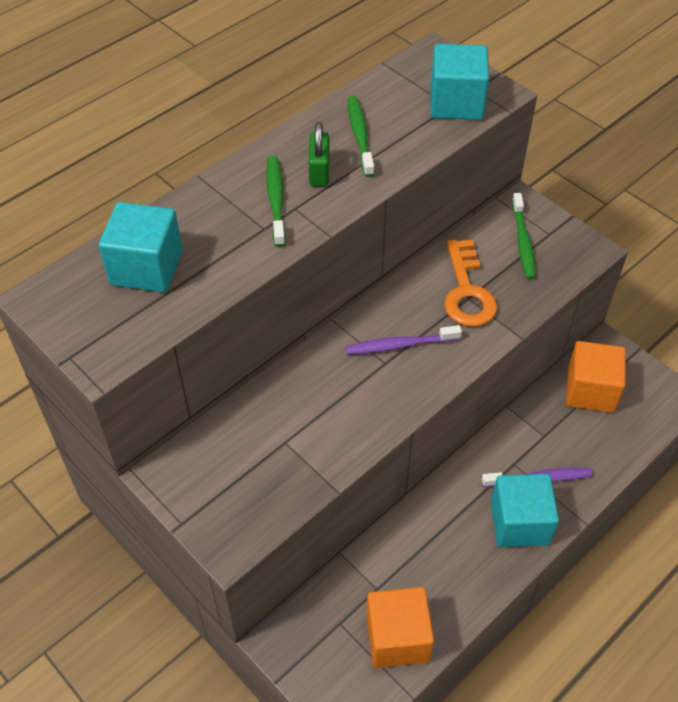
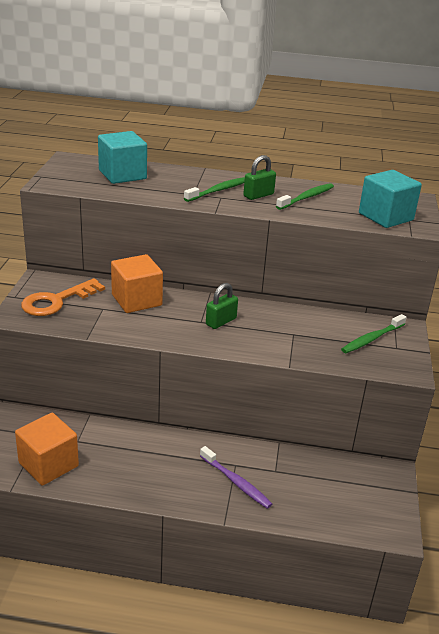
camera: 50 degrees right, 20 degrees down
purple toothbrush [345,325,462,355] -> green padlock [206,283,238,329]
orange key [444,240,497,327] -> orange key moved to [21,278,105,316]
turquoise cube [491,474,559,547] -> none
orange cube [566,341,626,413] -> orange cube moved to [111,254,163,313]

